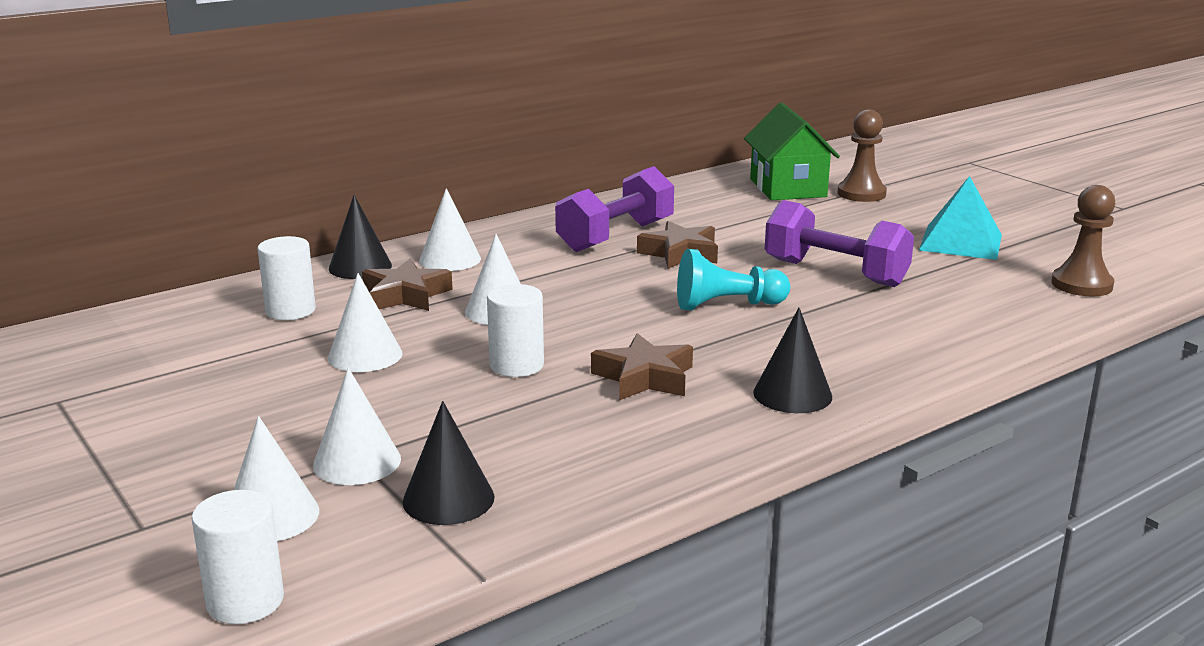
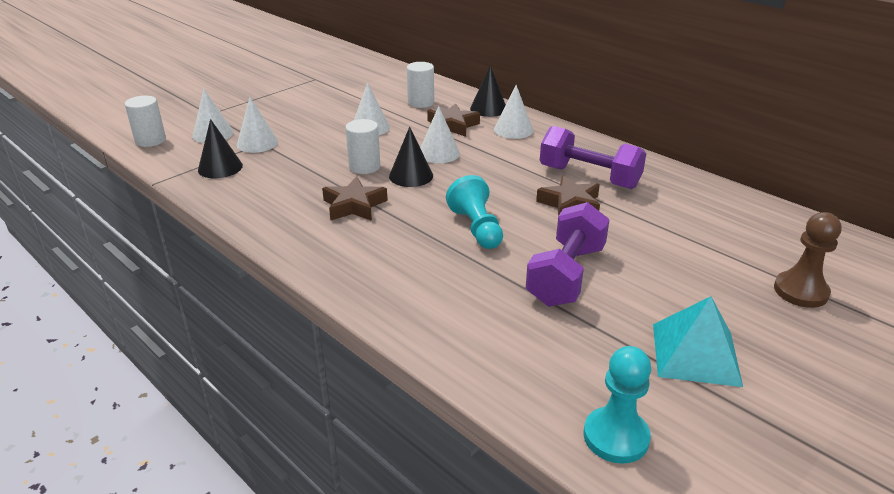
camera: 80 degrees right, 10 degrees up
green house [744,103,840,200] -> none
black cone [753,308,832,413] -> black cone moved to [389,127,433,187]
brown pawn [1052,185,1115,296] -> turquoise pawn [584,346,651,464]

